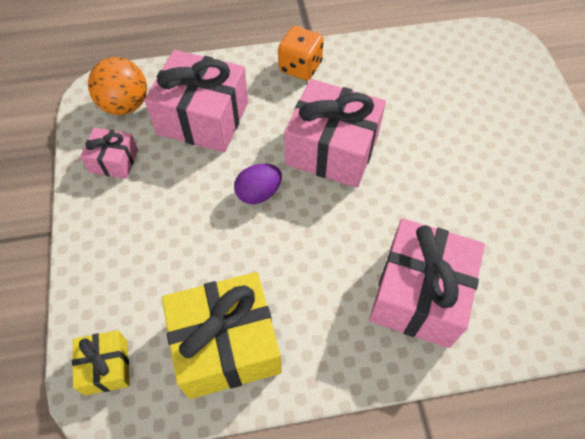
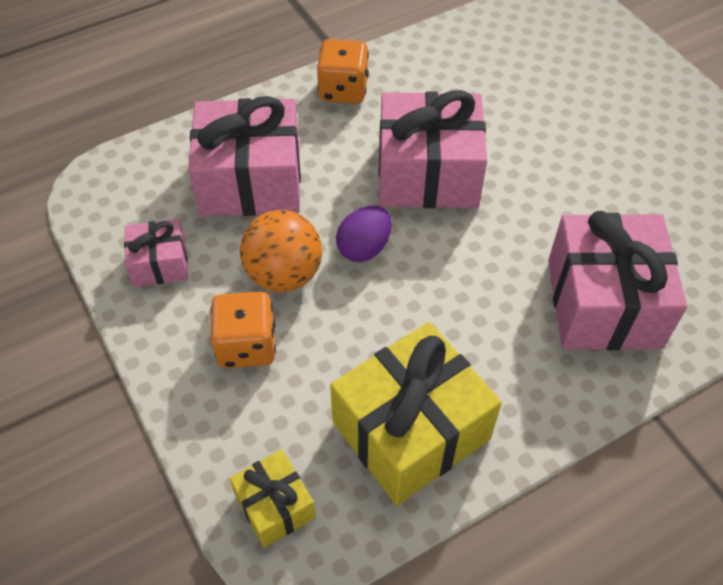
camera: 20 degrees left, 5 degrees down
orange ball [88,57,147,115] -> orange ball moved to [240,210,322,292]
none -> orange dice [210,292,276,368]

